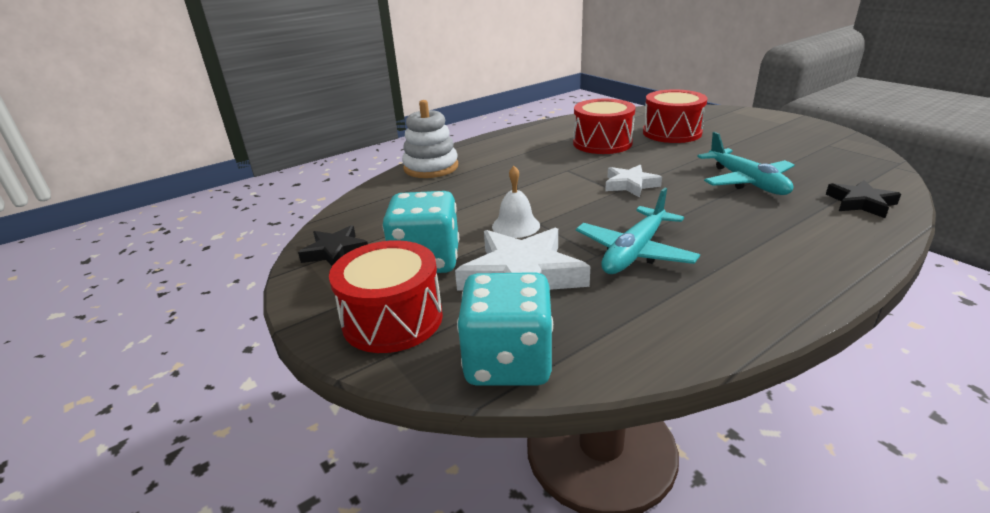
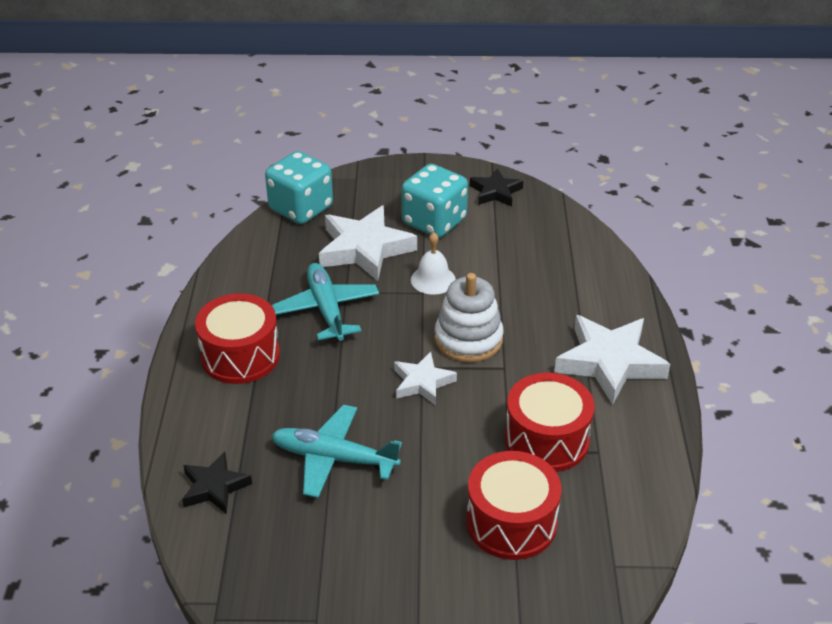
camera: 125 degrees right, 10 degrees up
red drum [329,240,443,353] -> red drum moved to [195,293,280,384]
white stacking toy [402,100,458,178] -> white stacking toy moved to [435,273,504,363]
none -> white star [554,315,670,405]

